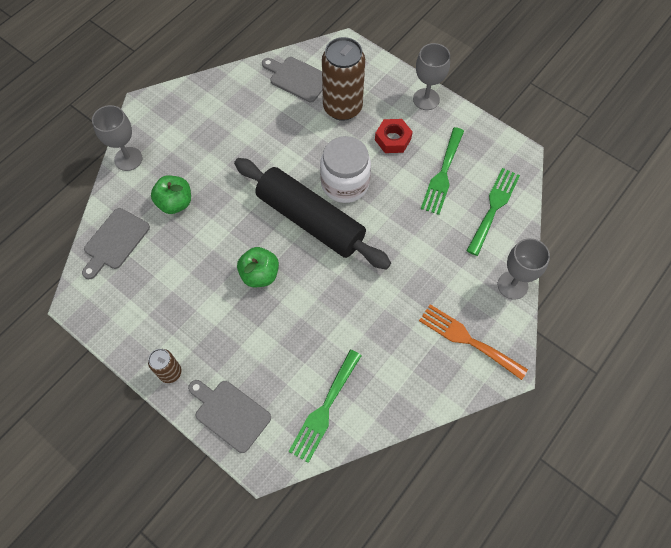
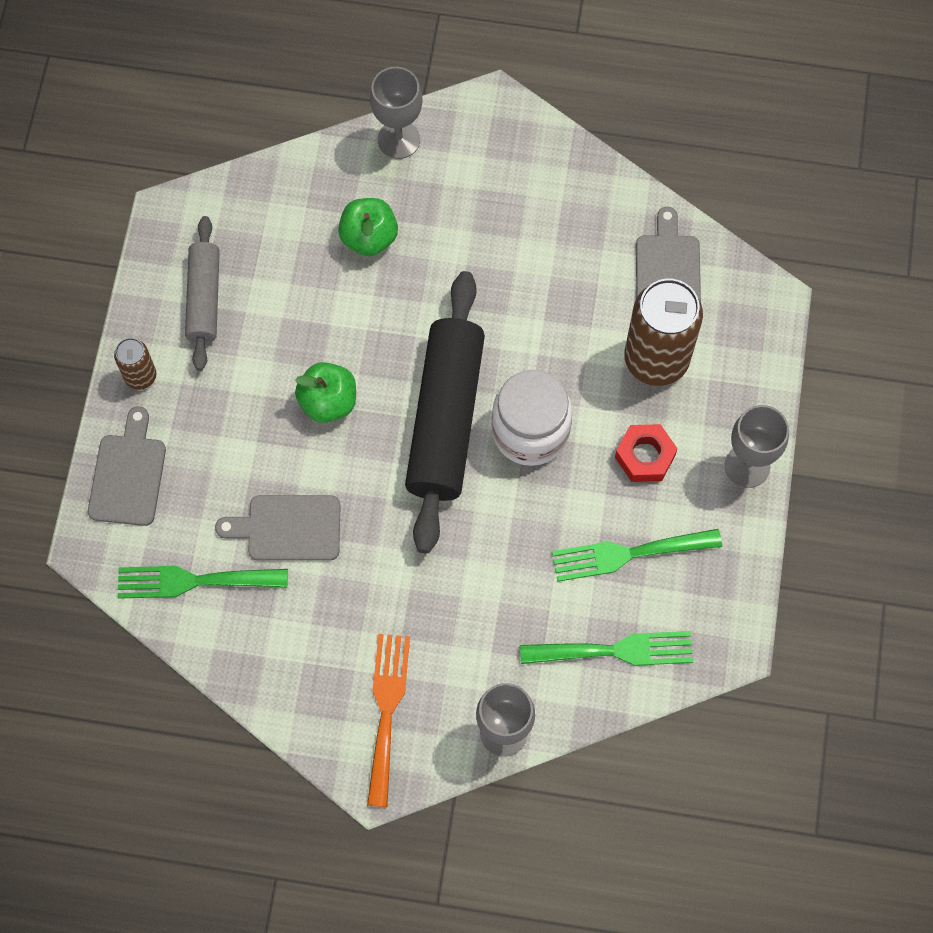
camera: 60 degrees right, 5 degrees up
grey cutting board [82,208,150,279] -> grey cutting board moved to [215,495,341,561]
none -> grey rolling pin [185,216,220,371]

